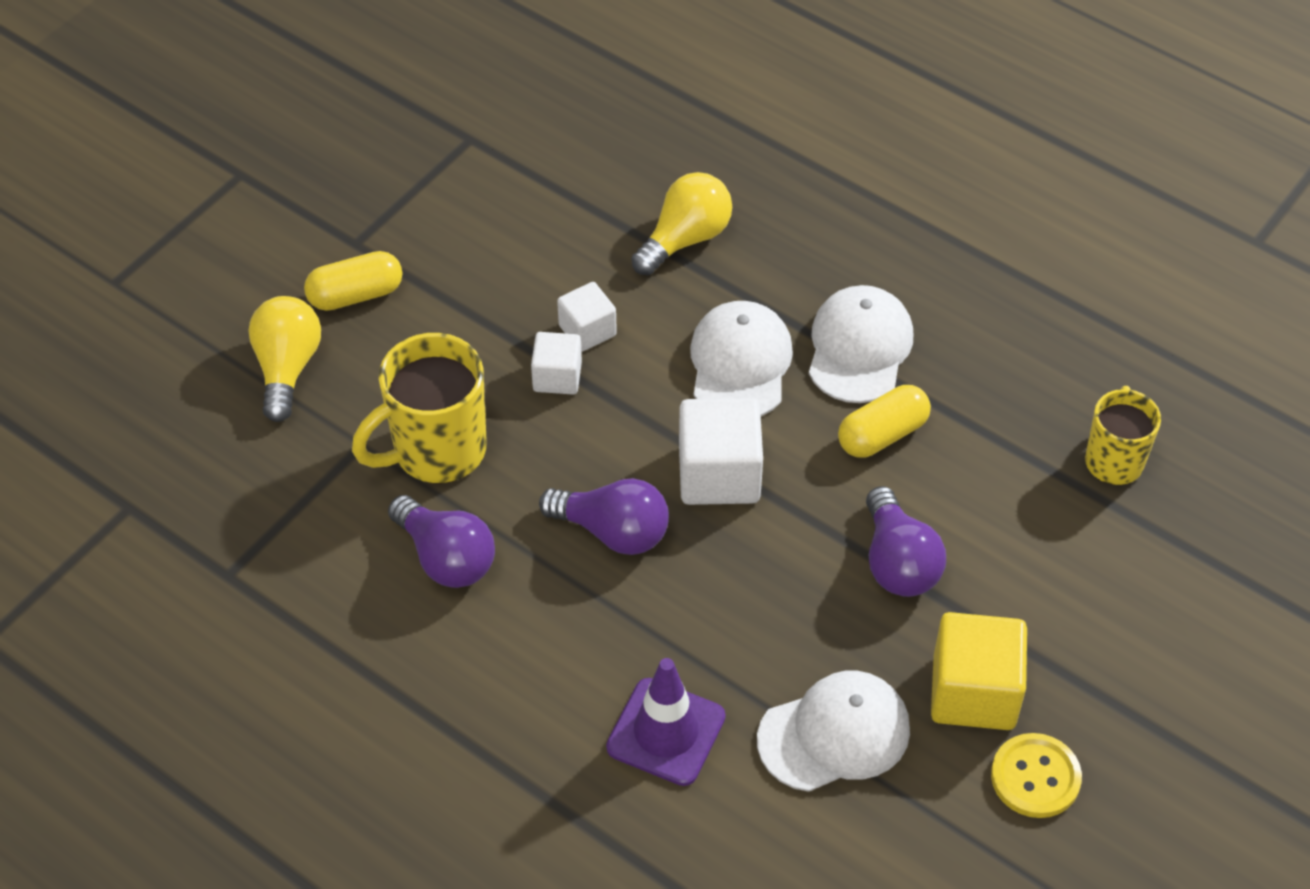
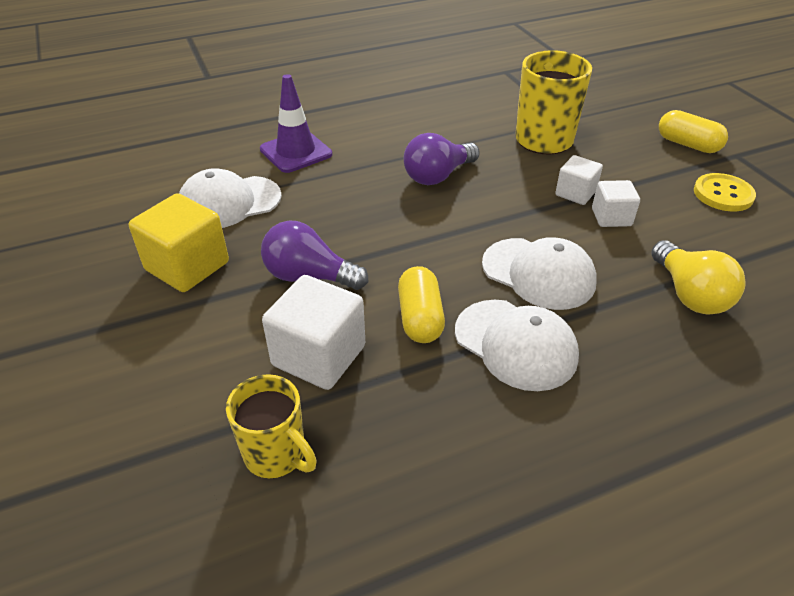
camera: 120 degrees right, 10 degrees down
yellow light bulb [248,296,321,422] -> none
yellow capsule [304,251,403,311] -> yellow capsule turned 60 degrees counterclockwise [659,110,728,153]
purple light bulb [388,495,495,588] -> none
white cube [679,398,763,505] -> white cube moved to [262,275,365,390]
white cap [757,671,910,792] -> white cap turned 60 degrees clockwise [179,168,282,228]
yellow button [991,733,1082,818] -> yellow button moved to [694,173,756,211]

